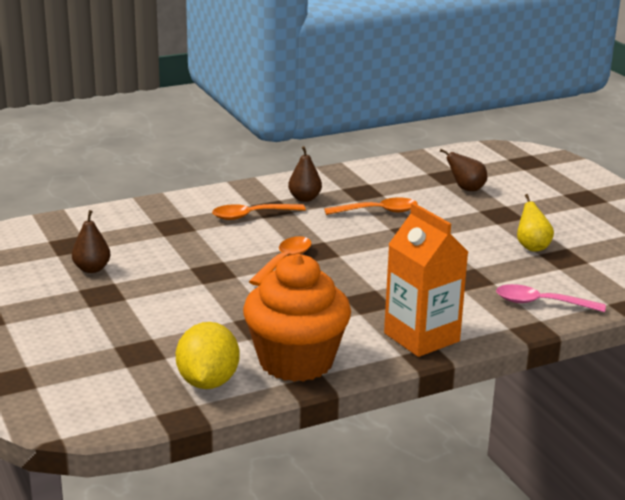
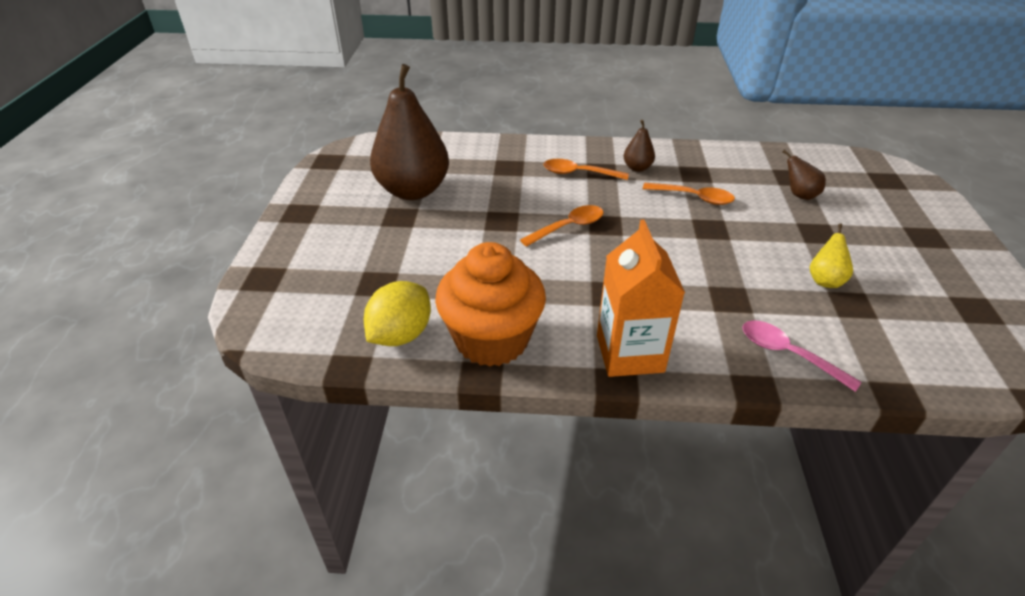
camera: 30 degrees right, 15 degrees up
brown pear [72,210,111,273] -> brown pear [370,64,449,200], size x2.34

